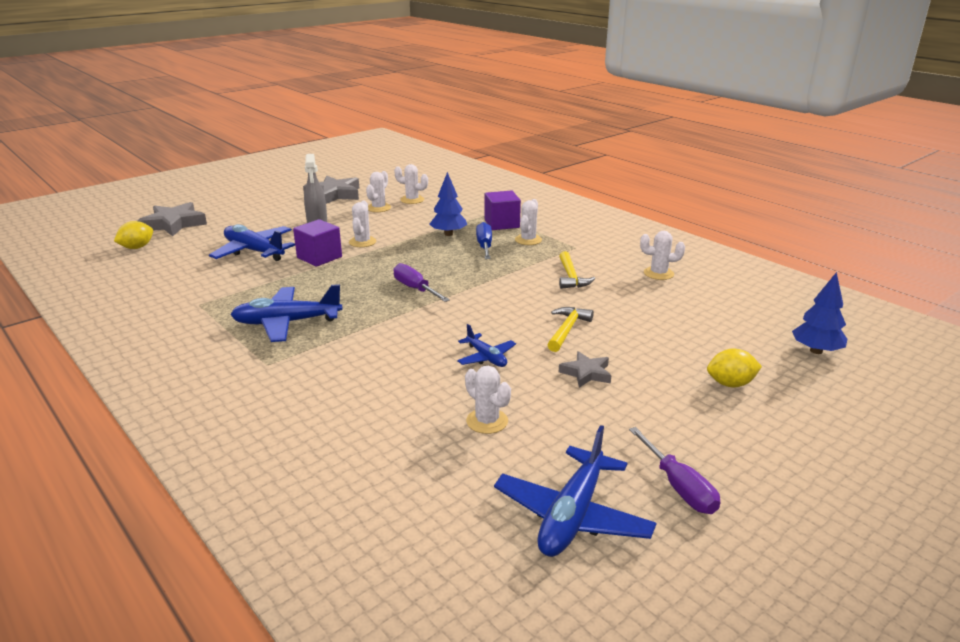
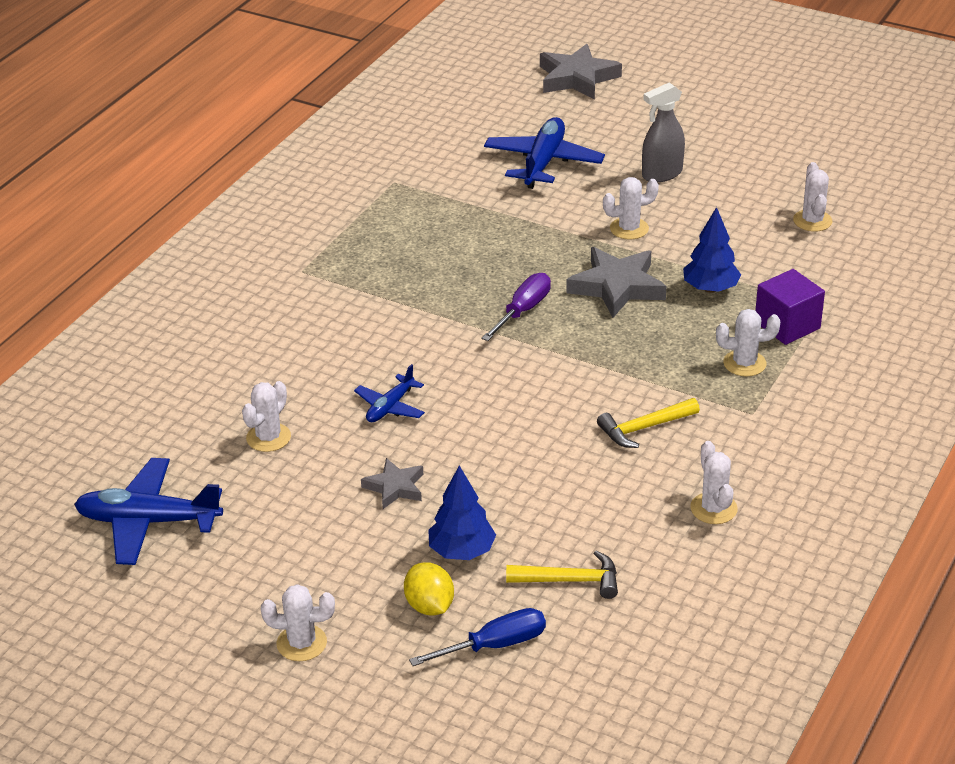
camera: 70 degrees right, 10 degrees up
yellow lemon [114,221,153,249] -> none
blue plane [230,284,343,342] -> none
purple cube [293,219,342,267] -> none
grey star [303,175,359,204] -> grey star moved to [566,247,666,318]
white cactus [366,171,391,212] -> white cactus moved to [261,584,335,661]
blue screwdriver [476,222,492,259] -> blue screwdriver moved to [409,608,546,666]
yellow hammer [548,307,594,352] -> yellow hammer moved to [506,551,618,599]
purple screwdriver [629,427,720,514] -> none
blue tree [792,272,847,354] -> blue tree moved to [428,466,496,560]

